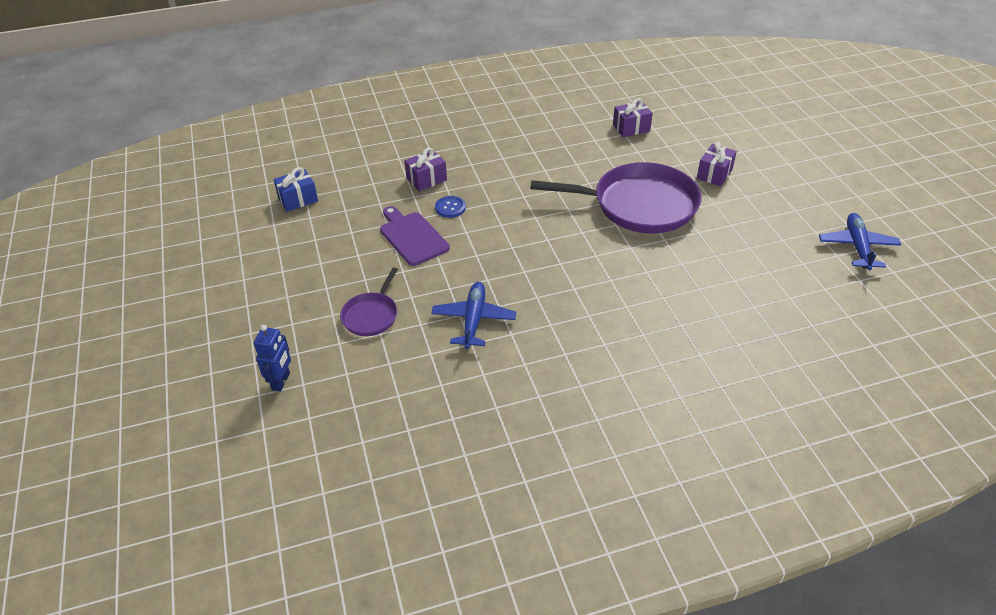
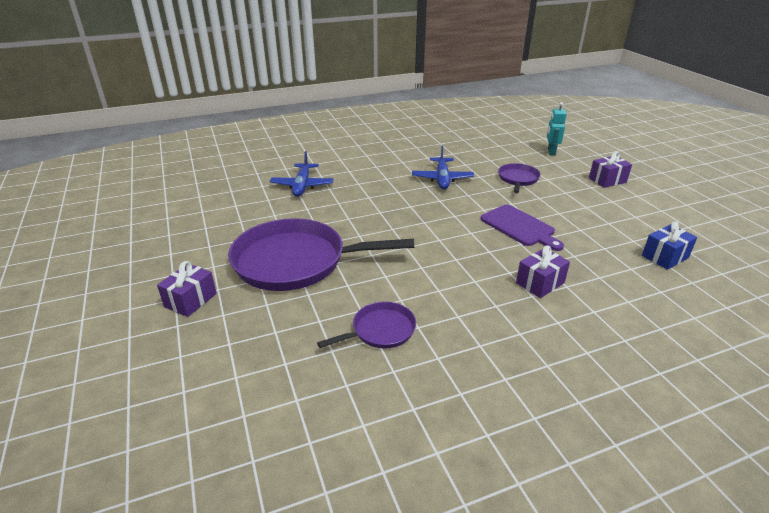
camera: 175 degrees right, 10 degrees down
blue robot [254,325,291,392] -> turquoise robot [547,102,567,155]
blue button [435,196,466,218] -> none
purple gift [613,98,653,137] -> purple gift moved to [589,152,632,188]
blue plane [819,213,901,270] -> blue plane moved to [270,151,334,197]
none -> purple pan [317,301,416,349]

